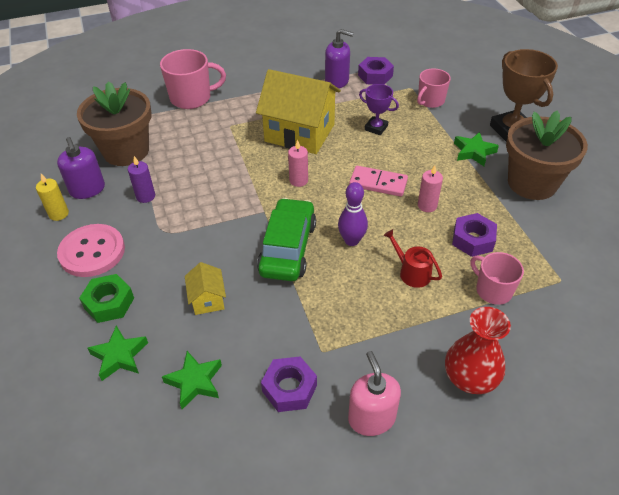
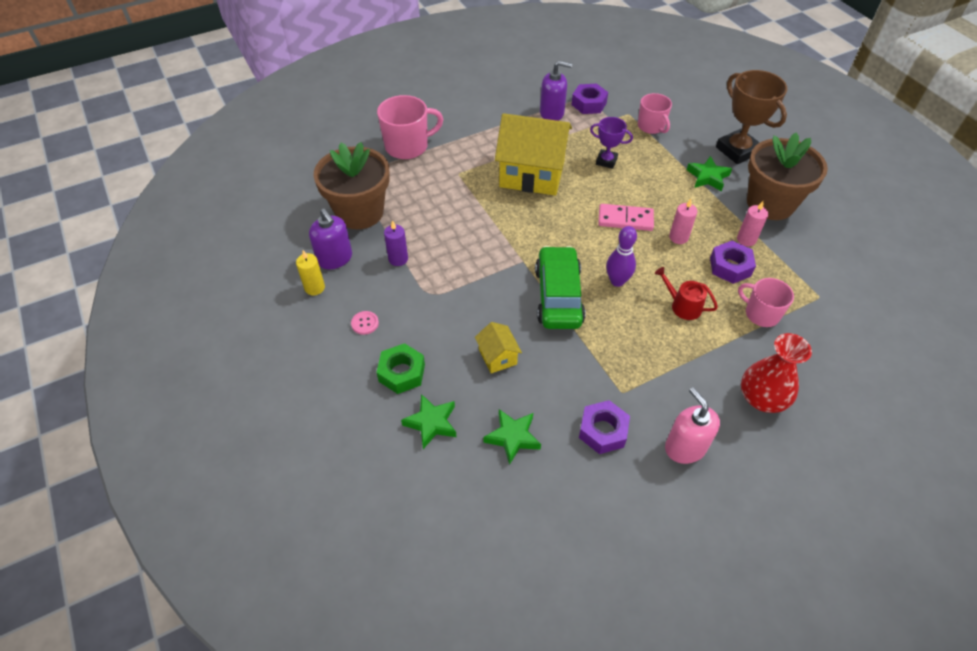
camera: 10 degrees left, 5 degrees up
pink button [57,224,125,277] -> pink button [351,311,379,335], size x0.42
pink candle [288,140,308,187] -> pink candle moved to [737,201,768,246]
pink mug [417,69,451,108] -> pink mug turned 60 degrees counterclockwise [638,93,672,134]

